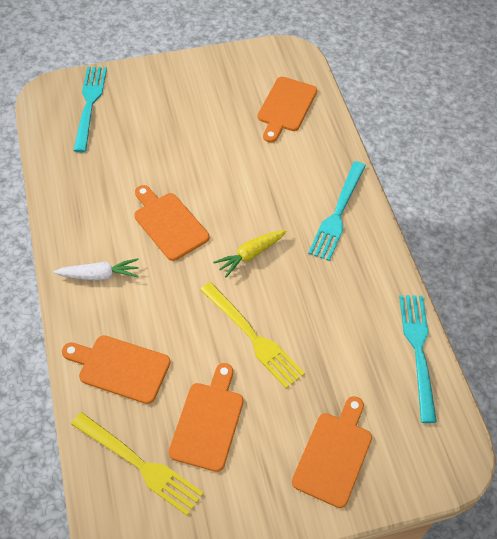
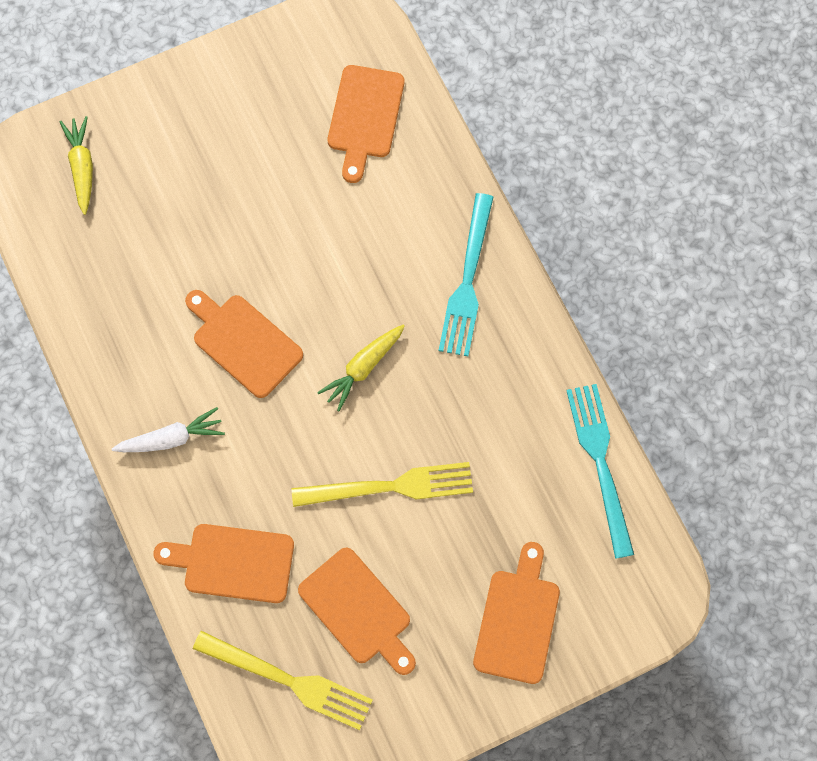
camera: 10 degrees left, 15 degrees up
turquoise fork [73,67,107,152] -> yellow carrot [59,116,93,215]
orange cutting board [169,363,244,472] -> orange cutting board turned 135 degrees clockwise [298,548,416,675]
yellow fork [200,282,305,389] -> yellow fork turned 45 degrees counterclockwise [292,462,473,507]

